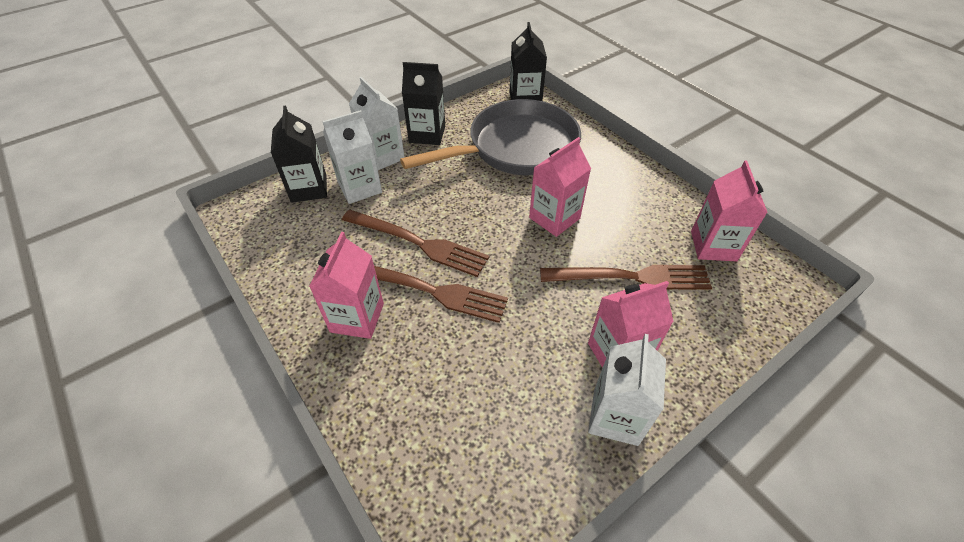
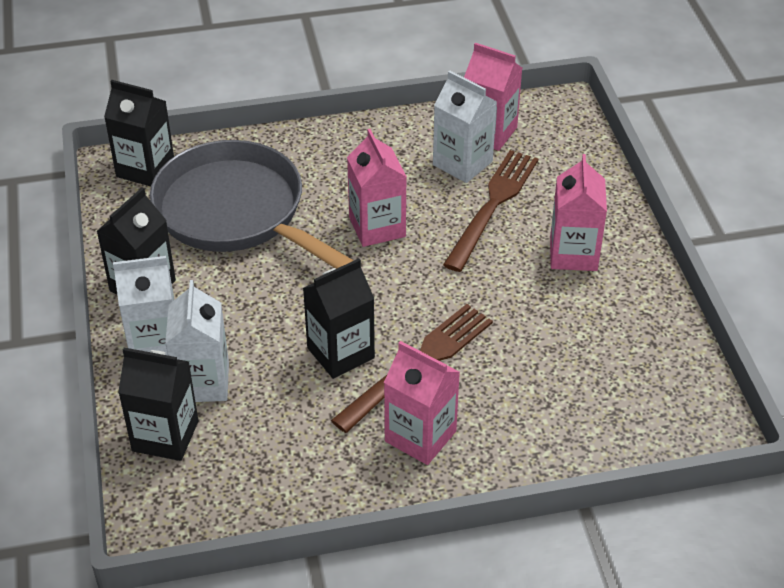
camera: 65 degrees left, 5 degrees down
brown fork [342,210,489,277] -> black carton [303,259,375,379]
grey pan [400,99,581,175] -> grey pan turned 45 degrees counterclockwise [150,140,354,269]
white carton [588,334,666,446] -> white carton moved to [433,71,497,183]

